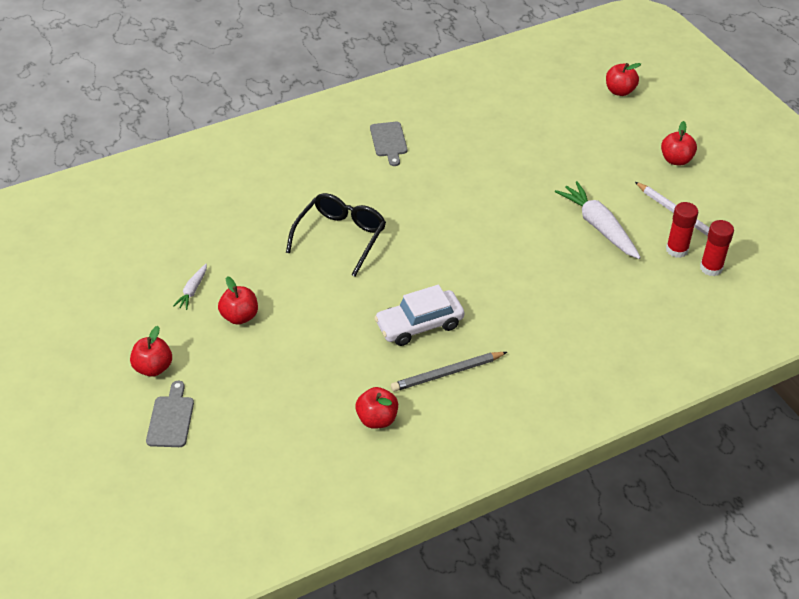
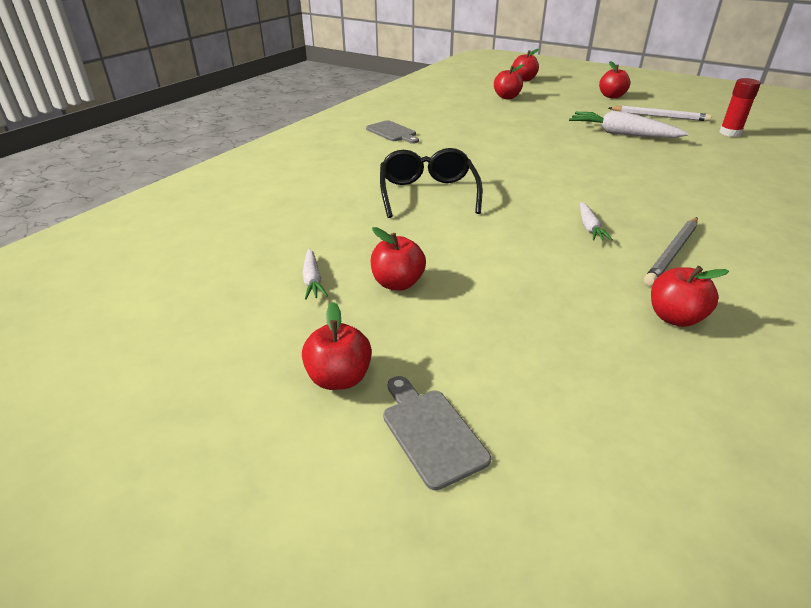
camera: 30 degrees left, 10 degrees down
white car [374,285,464,346] -> white carrot [580,202,613,241]
red glue stick [666,202,698,258] -> none
none -> red apple [494,64,524,99]

